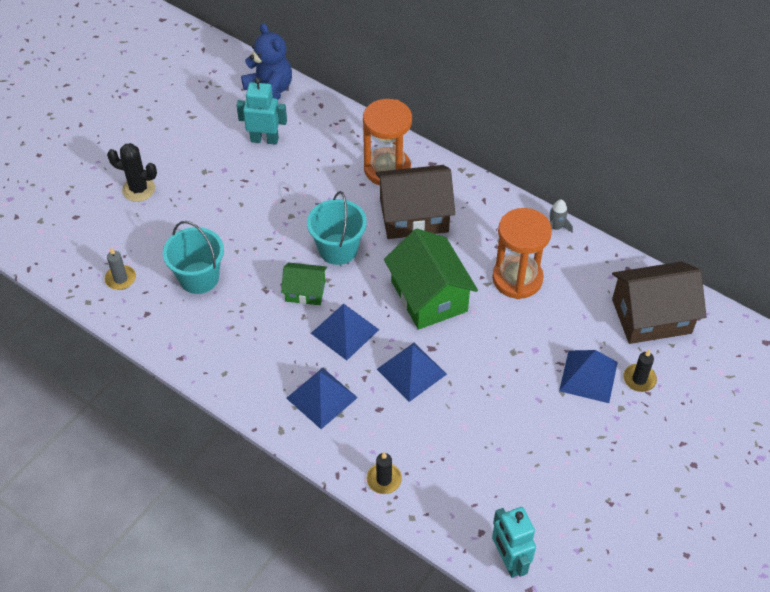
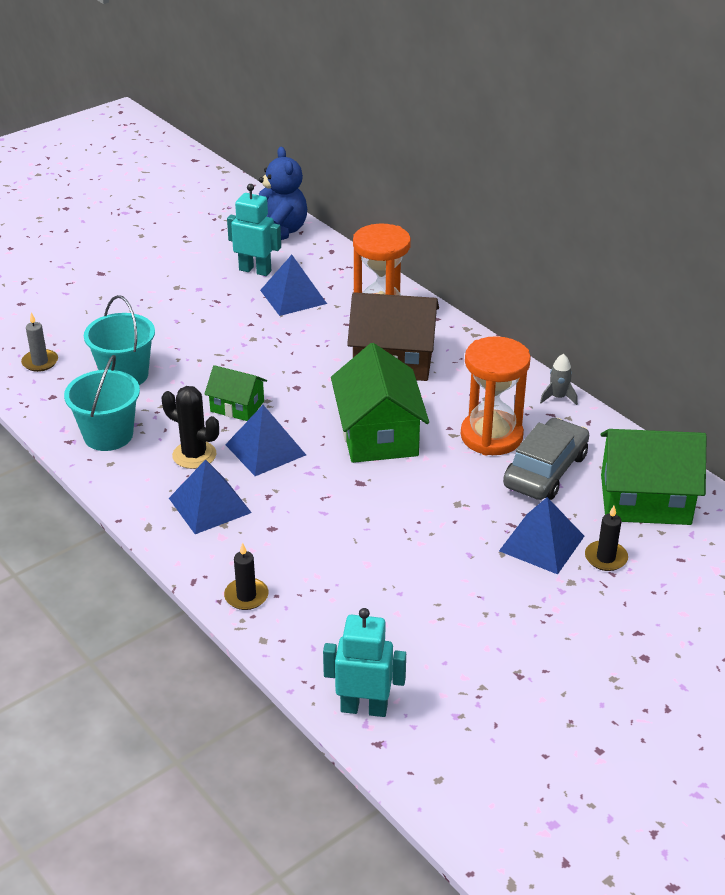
camera: 15 degrees right, 15 degrees down
black cactus [107,143,157,202] -> black cactus moved to [162,386,219,469]
turquoise bucket [307,191,367,265] -> turquoise bucket moved to [64,355,140,451]
blue pyramid [377,343,447,402] -> blue pyramid moved to [260,255,327,316]
turquoise robot [492,507,536,578] -> turquoise robot turned 105 degrees clockwise [323,608,406,717]
brown house [612,261,706,344] -> green house [601,429,707,525]
none -> grey car [503,418,589,500]

